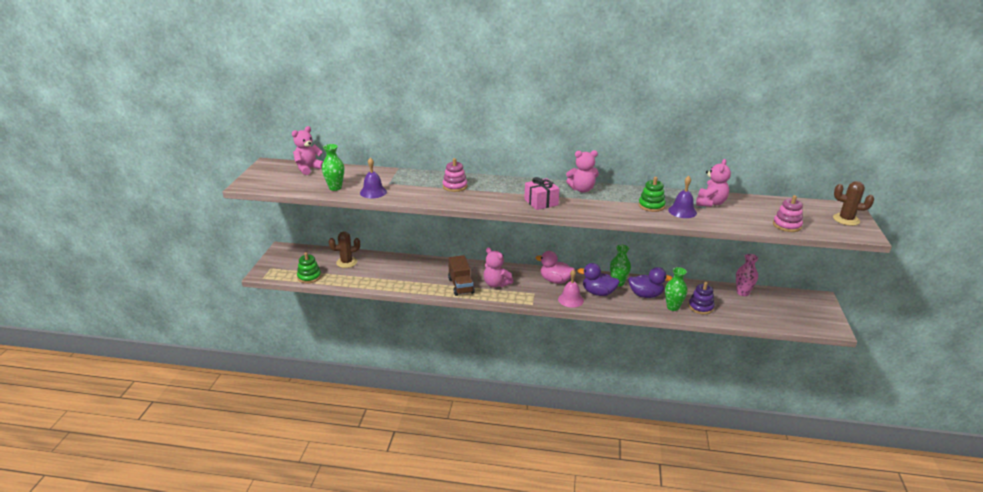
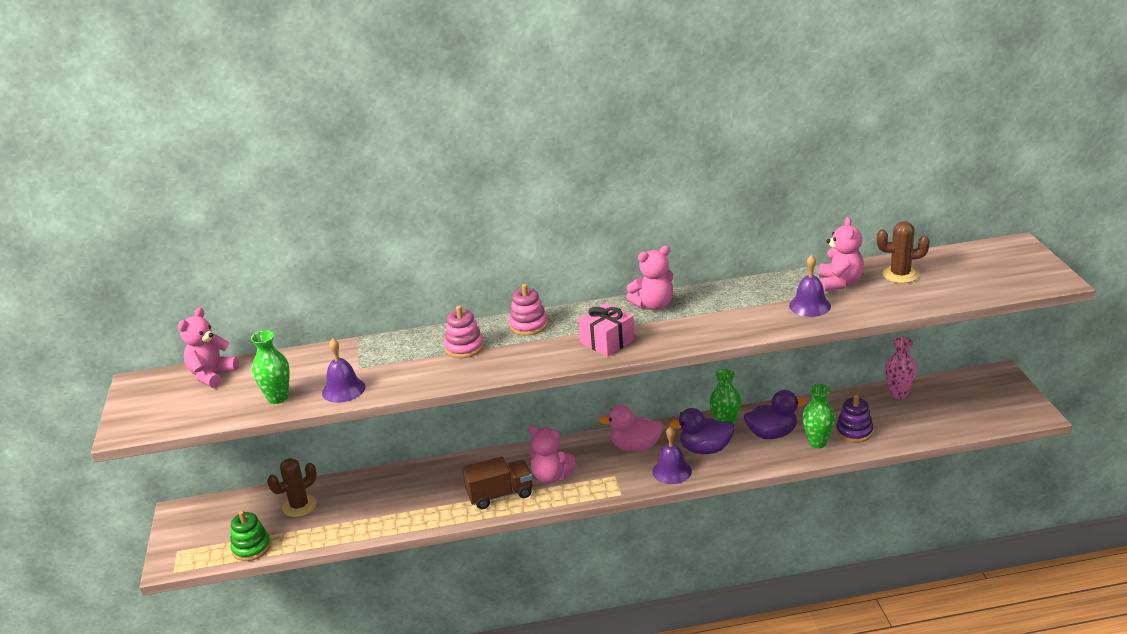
camera: 15 degrees left, 0 degrees up
brown truck [448,255,475,296] -> brown truck turned 75 degrees counterclockwise [462,456,533,509]
pink bell [558,269,584,308] -> purple bell [653,427,692,484]
green stacking toy [638,177,666,212] -> none
pink stacking toy [773,195,803,232] -> pink stacking toy moved to [509,284,548,336]
brown cactus [833,181,874,226] -> brown cactus moved to [877,221,930,283]

